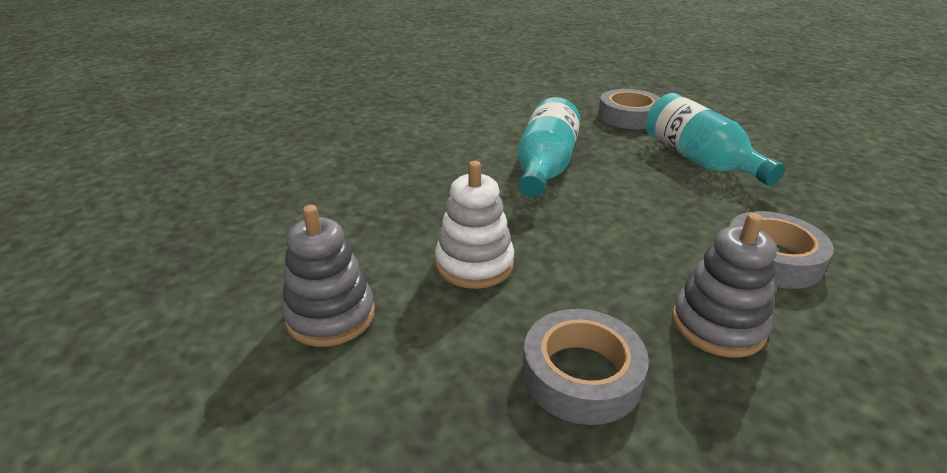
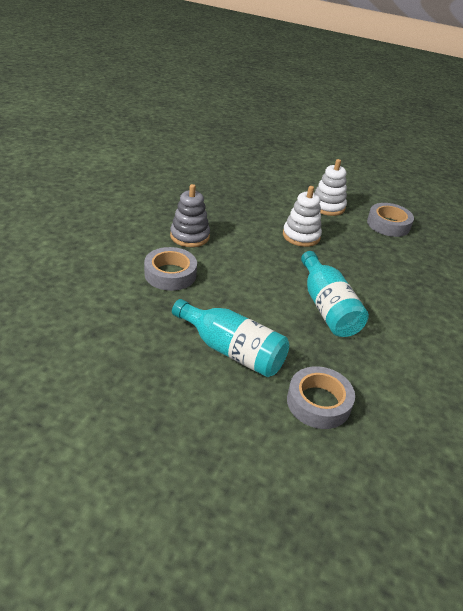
camera: 145 degrees right, 5 degrees up
grey stacking toy [282,205,375,347] -> white stacking toy [315,159,347,216]
grey tape [522,309,649,425] -> grey tape moved to [367,203,414,237]

